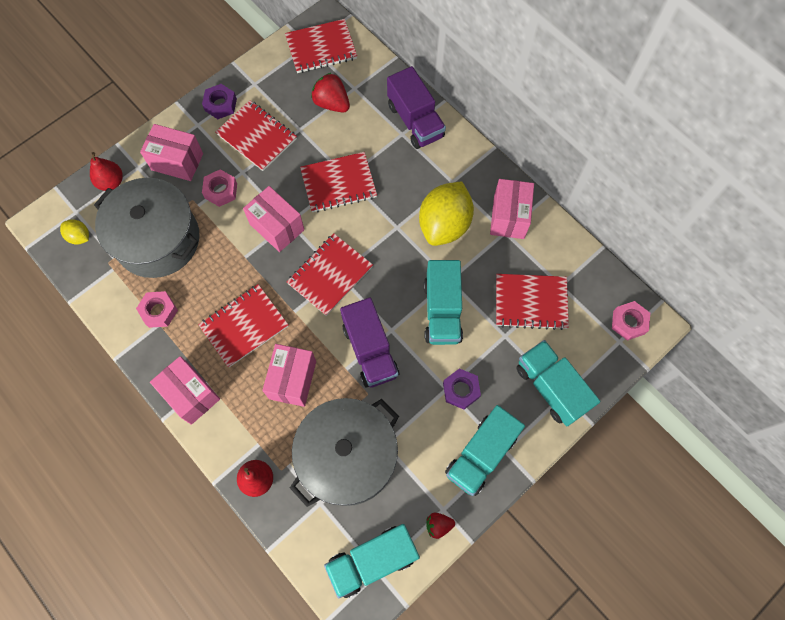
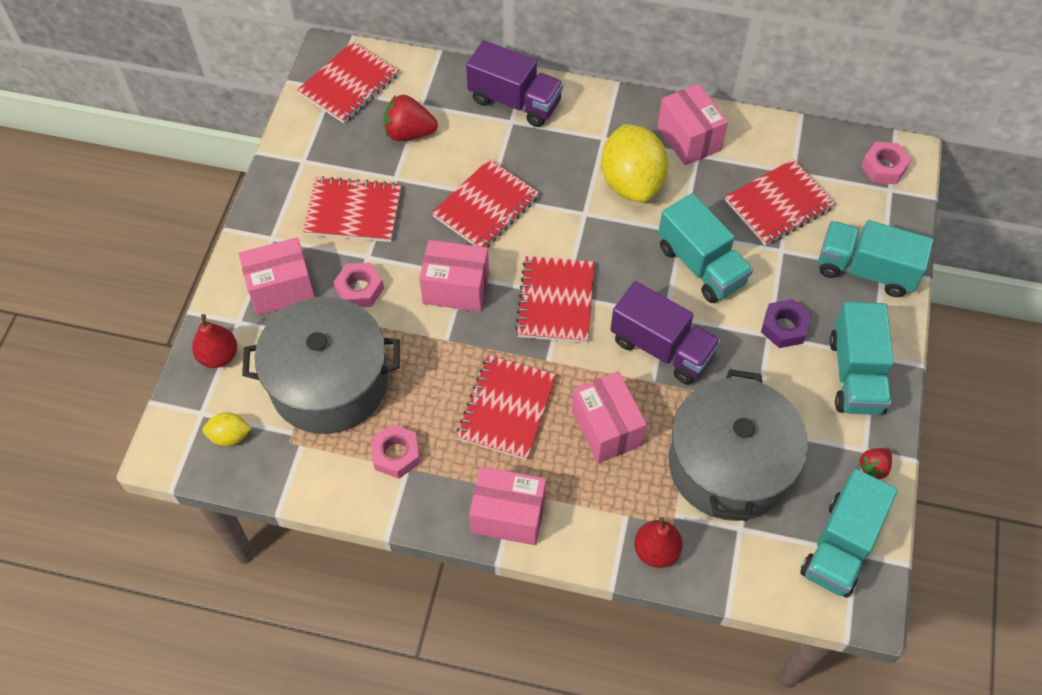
camera: 35 degrees left, 10 degrees down
purple nut [202,84,237,119] -> none

